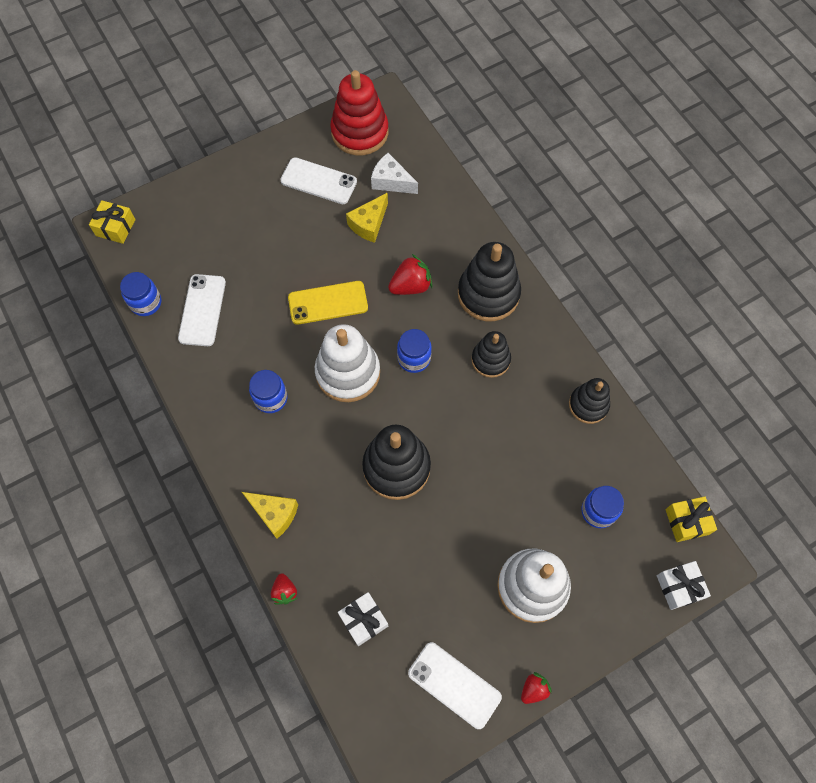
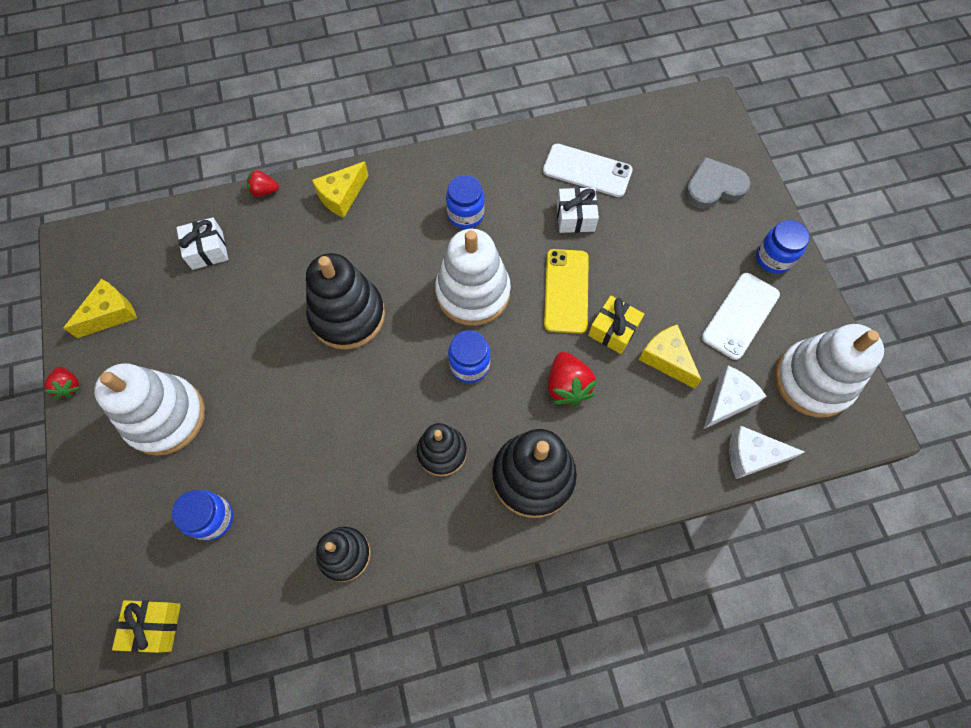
camera: 105 degrees right, 0 degrees up
yellow gift [89,200,136,244] -> yellow gift moved to [588,296,644,354]
blue jar [120,272,161,316] -> blue jar moved to [756,220,810,274]
red stacking toy [330,70,388,155] -> white stacking toy [775,324,884,417]
white phone [408,642,502,729] -> yellow cheese [63,279,137,338]
white gift [657,561,711,610] -> white gift moved to [557,187,599,233]
none -> grey heart [685,157,751,209]
none -> white cheese [729,426,804,479]

